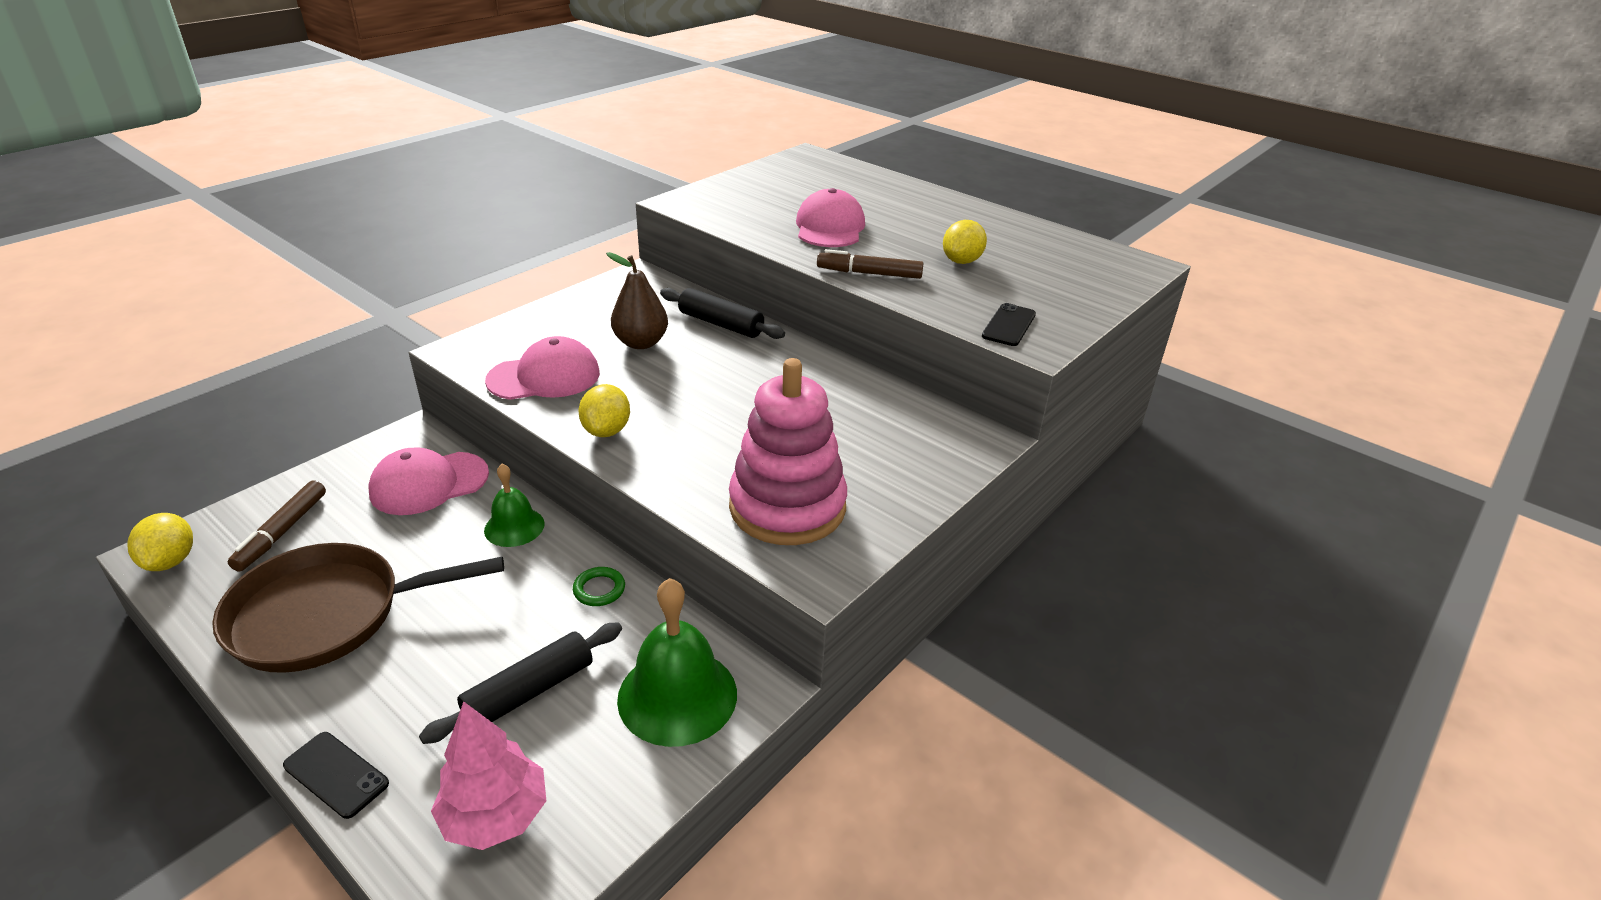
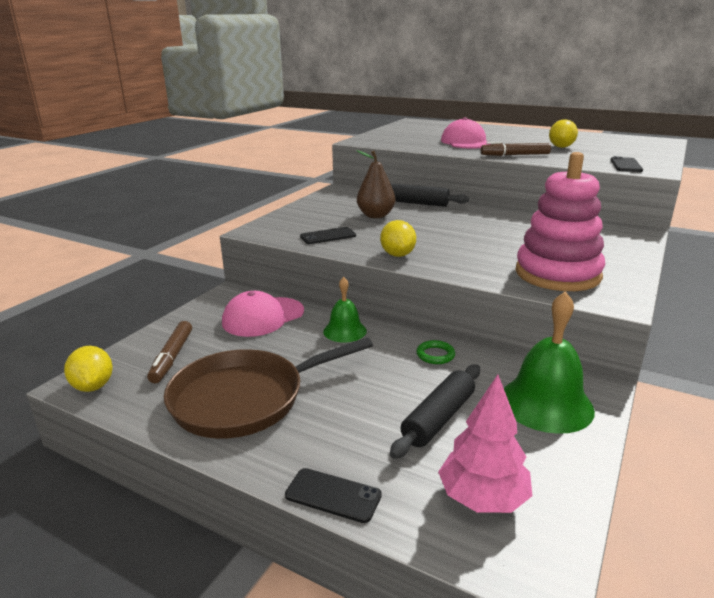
camera: 10 degrees left, 10 degrees down
pink cap [485,336,600,400] -> black phone [300,227,356,244]

